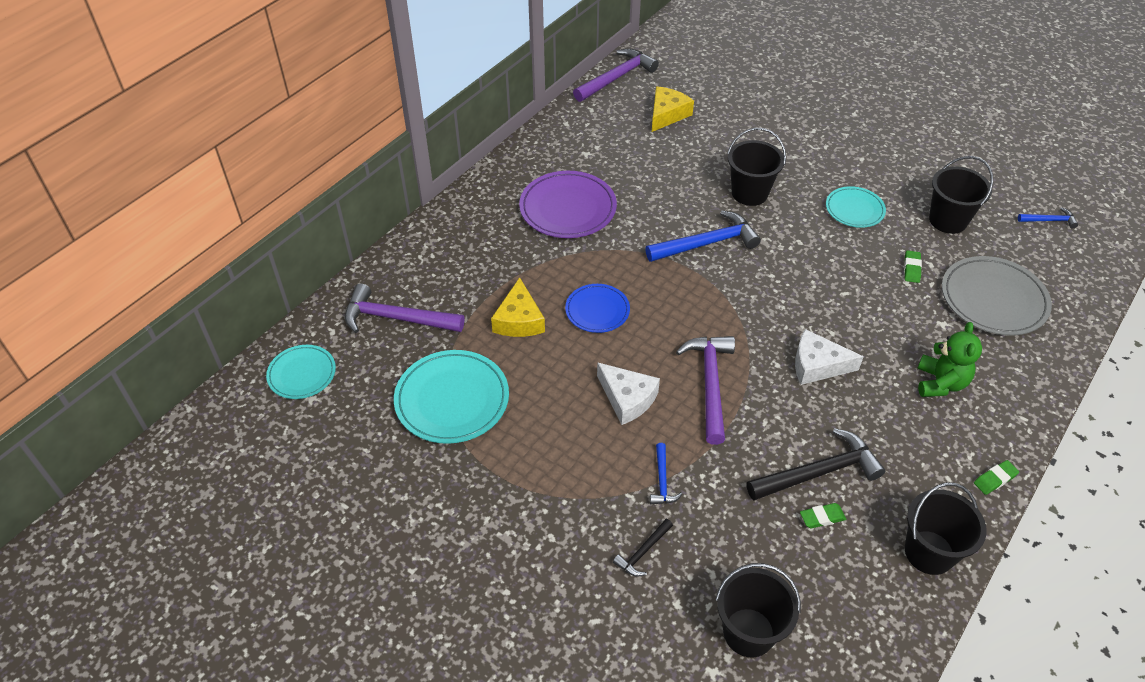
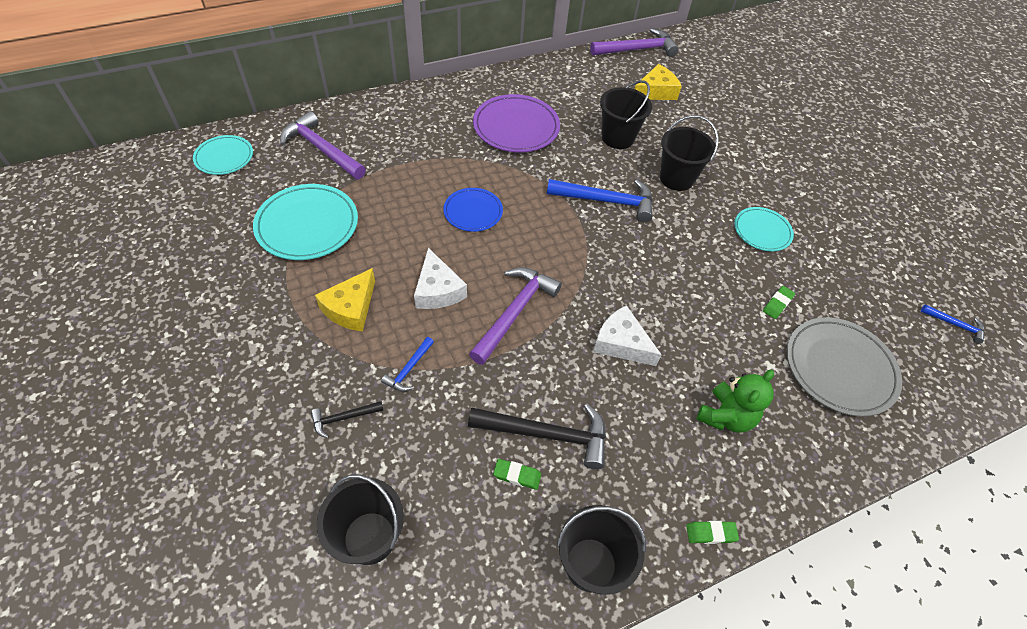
camera: 25 degrees right, 5 degrees up
yellow cheese [491,277,545,337] -> yellow cheese moved to [315,268,375,332]
black bucket [929,156,993,234] -> black bucket moved to [600,80,652,149]

